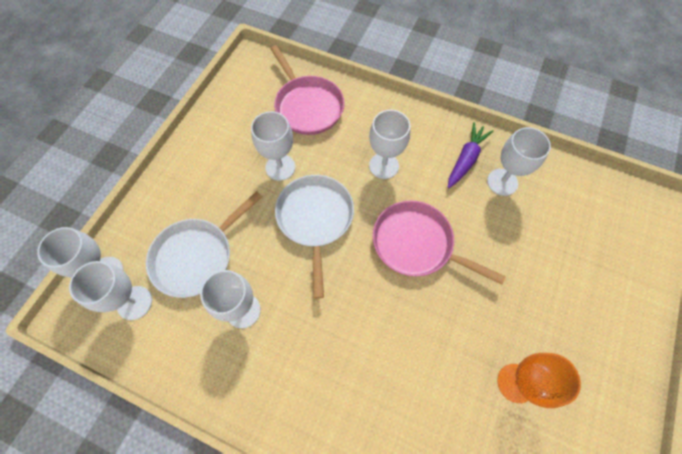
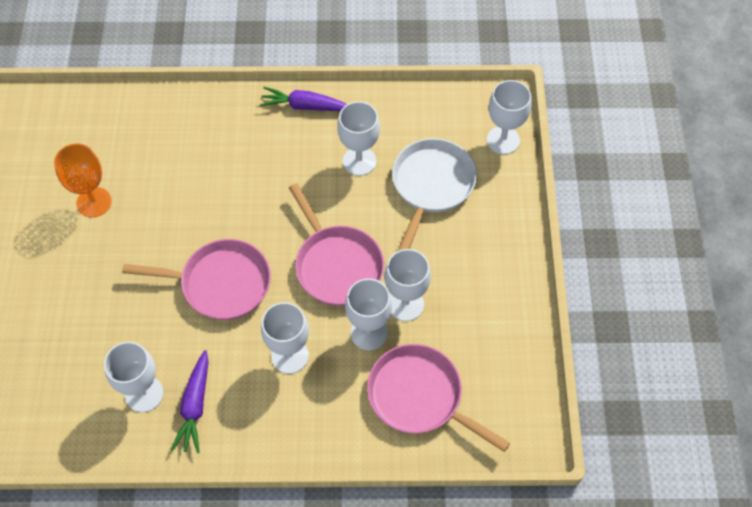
camera: 155 degrees right, 5 degrees down
white goblet [69,261,152,320] -> white goblet moved to [345,278,392,350]
white pan [275,175,354,299] -> pink pan [289,183,384,306]
none -> purple carrot [260,87,347,111]

